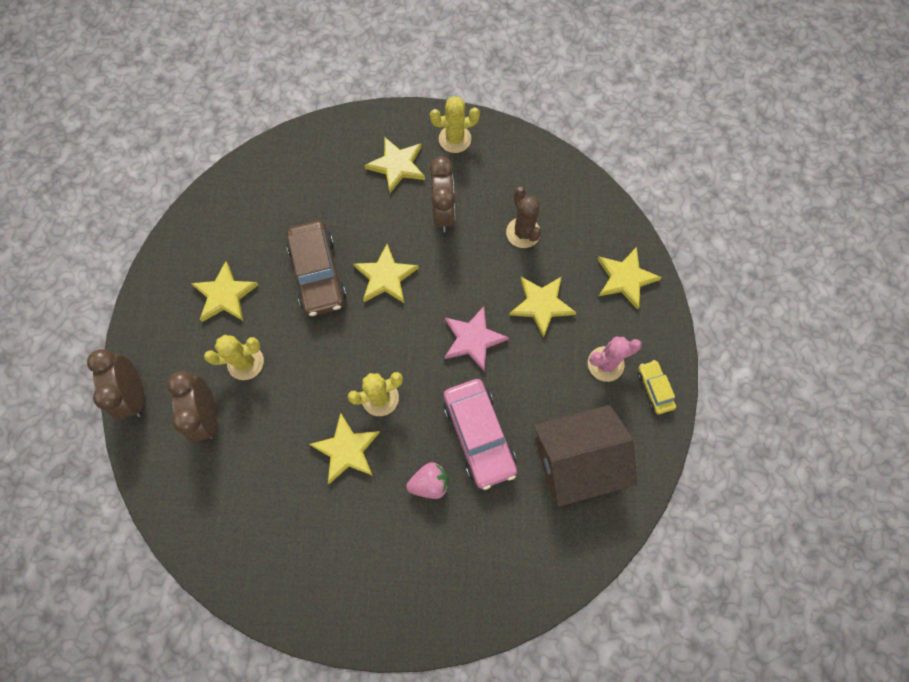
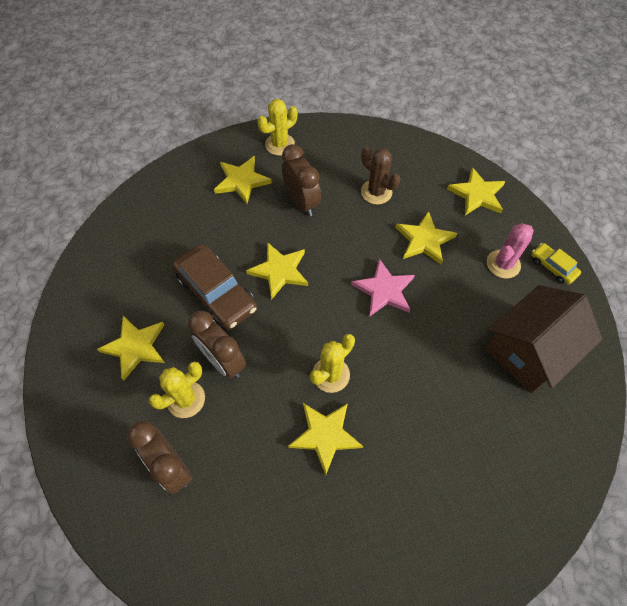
camera: 25 degrees left, 10 degrees down
brown clock [87,349,145,419] -> brown clock moved to [188,311,246,378]
pink strawberry [406,462,448,499] -> none
pink car [443,379,517,490] -> none

